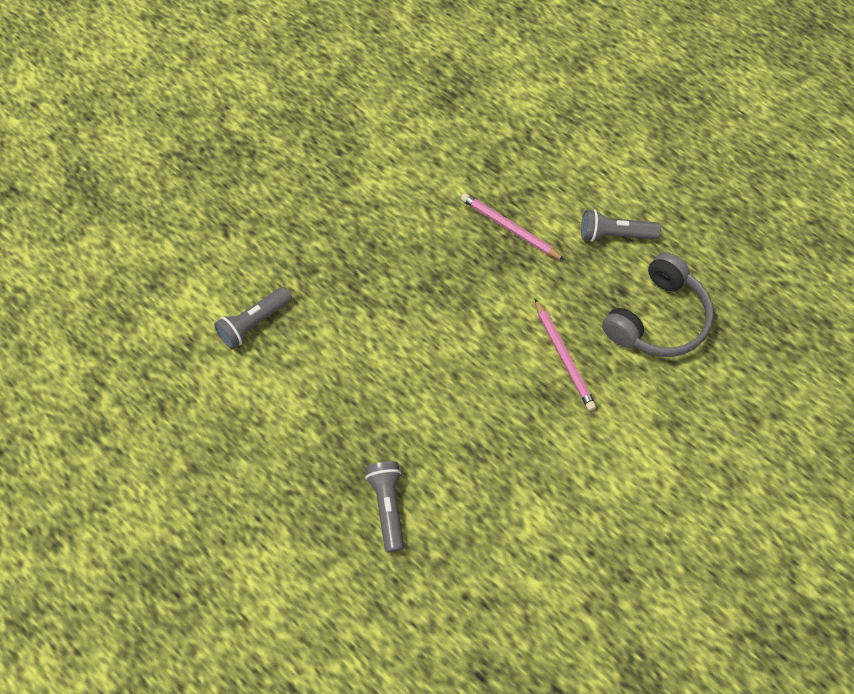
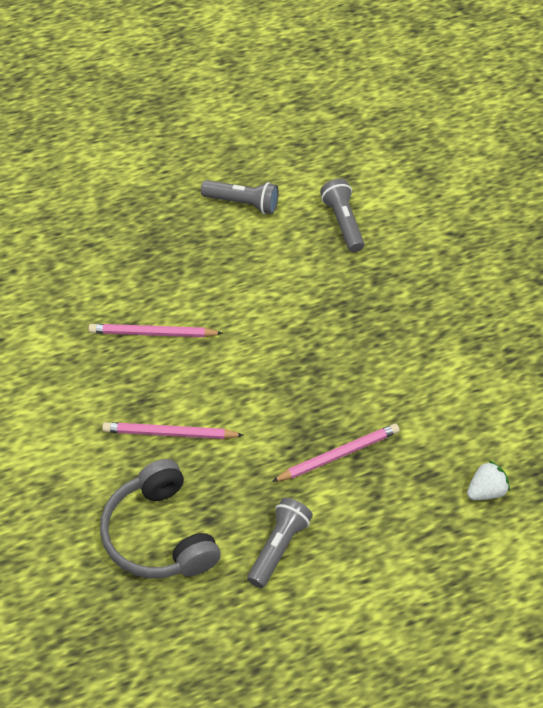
camera: 115 degrees right, 10 degrees down
grey flashlight [365,461,404,553] -> grey flashlight moved to [201,180,279,214]
none -> pink pencil [88,324,223,337]
none -> white strawberry [467,460,510,500]

